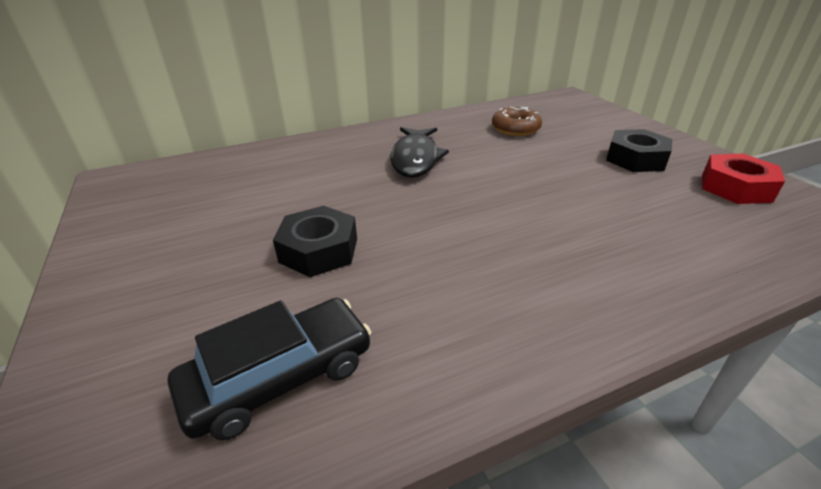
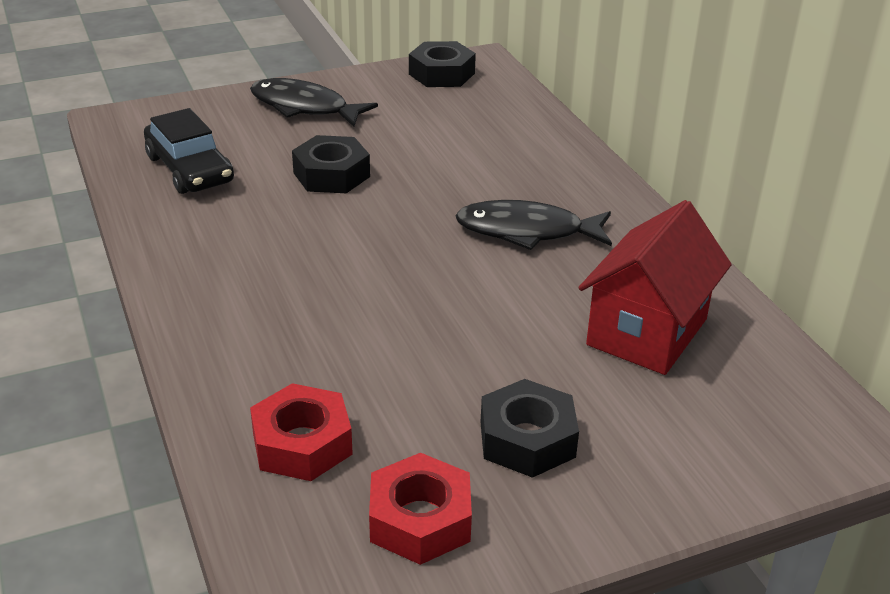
camera: 90 degrees right, 0 degrees up
brown donut [492,107,542,136] -> red house [578,200,732,375]
none -> black fish [250,78,378,127]
none -> red nut [250,383,353,481]
none -> black nut [409,41,476,87]

